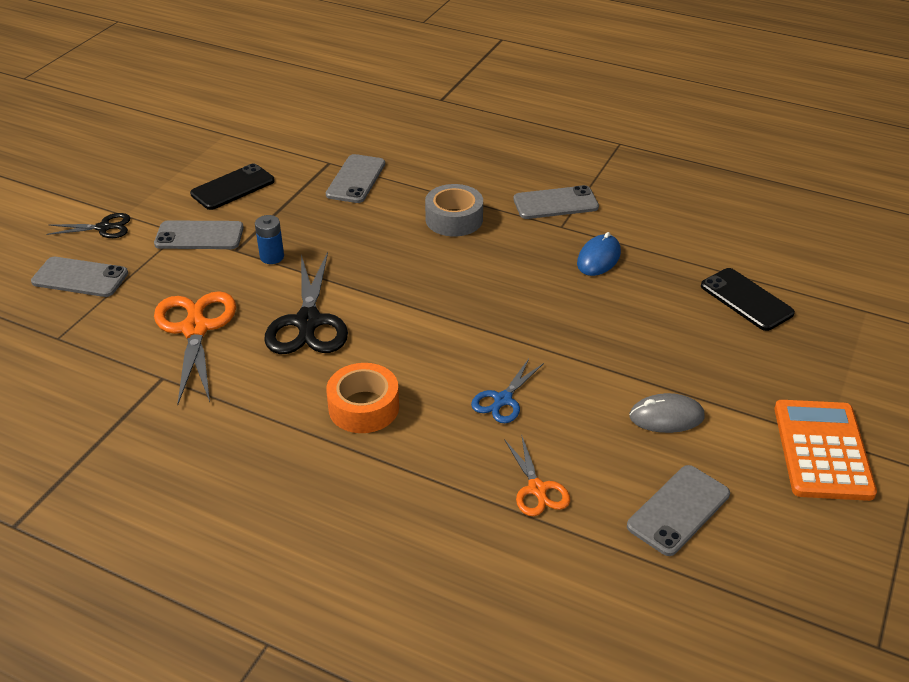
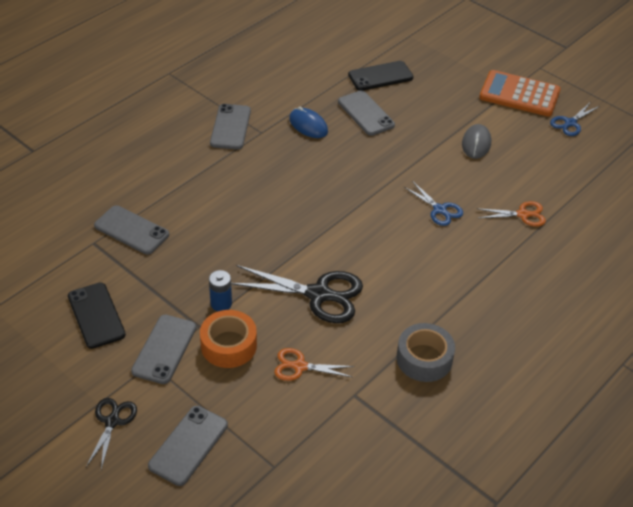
camera: 75 degrees left, 5 degrees up
orange scissors [154,291,236,404] -> orange scissors [274,348,354,381], size x0.56
orange tape [326,363,399,433] -> orange tape moved to [200,310,257,368]
grey tape [425,184,483,236] -> grey tape moved to [396,323,455,382]
grey phone [627,465,730,556] -> grey phone moved to [338,91,395,136]
none -> blue scissors [550,103,600,136]

